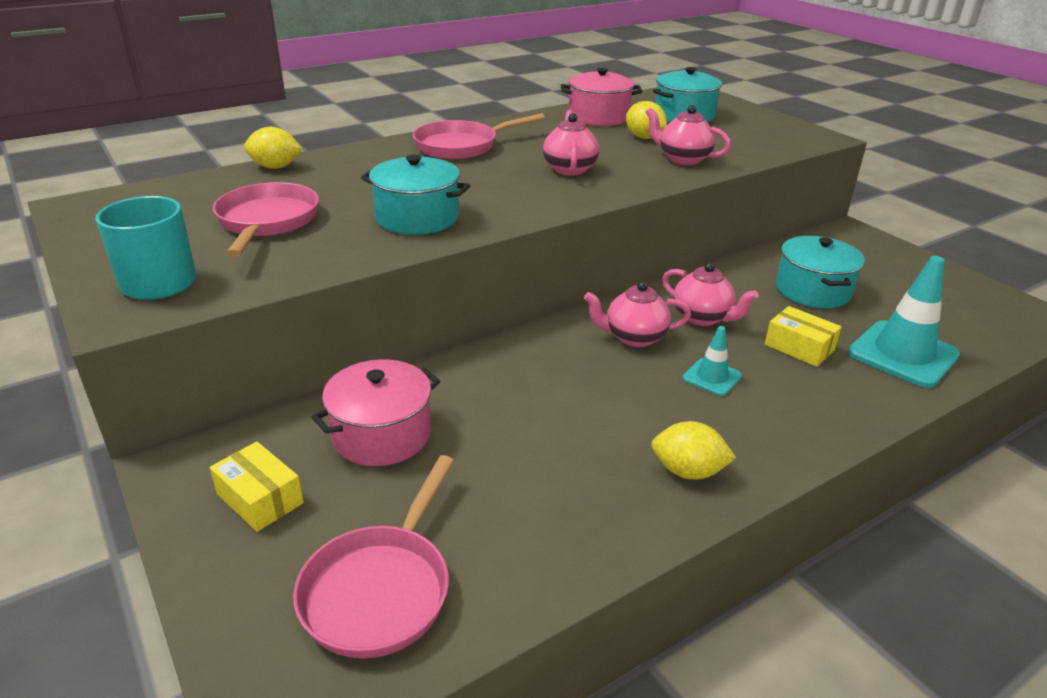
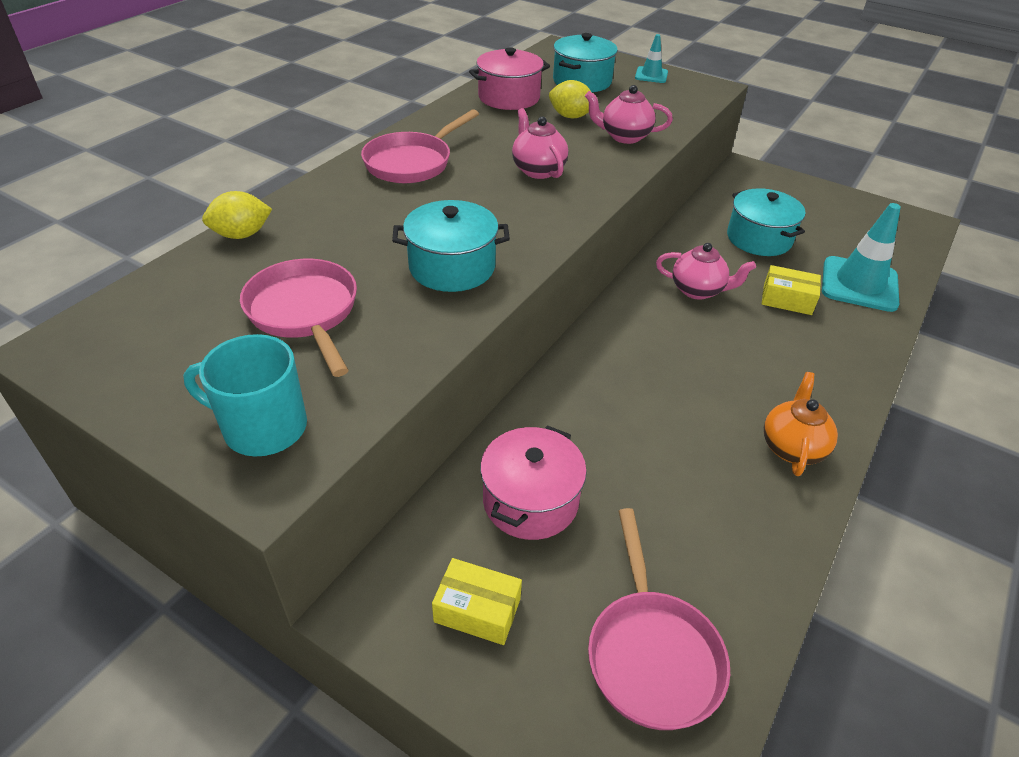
camera: 25 degrees left, 10 degrees up
pink teapot [584,281,691,347] -> none
yellow lemon [651,421,736,480] -> orange teapot [764,372,838,476]
turquoise traffic cone [683,326,742,396] -> turquoise traffic cone moved to [635,34,668,83]

